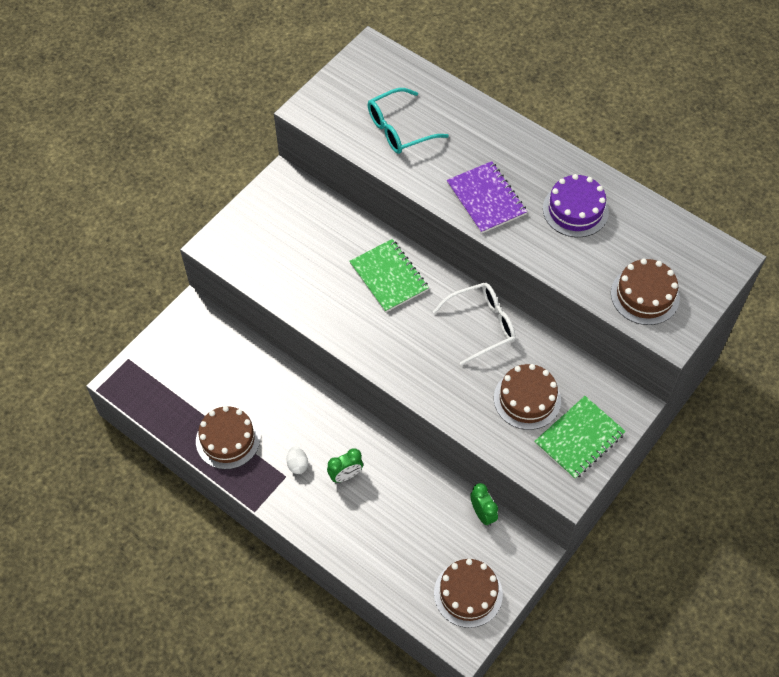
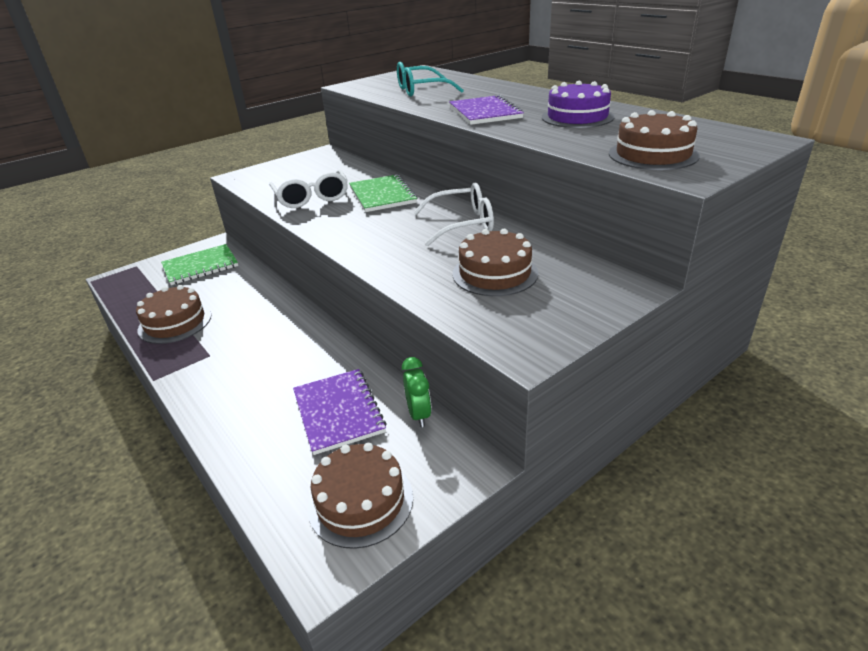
camera: 15 degrees right, 25 degrees down
white egg [287,446,308,474] -> none
green clock [327,448,363,483] -> none
green notebook [534,396,626,480] -> green notebook moved to [161,244,238,285]
none -> white glasses [269,170,348,208]
none -> purple notebook [293,369,387,455]

